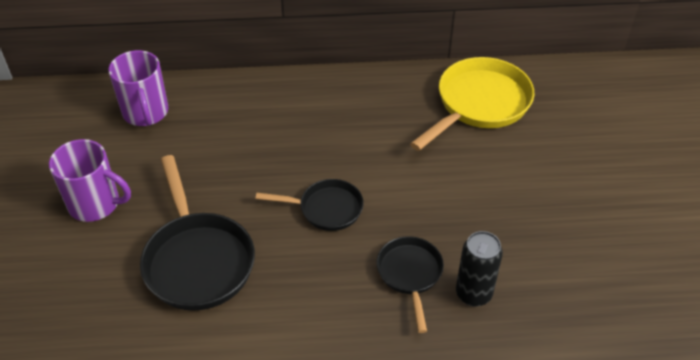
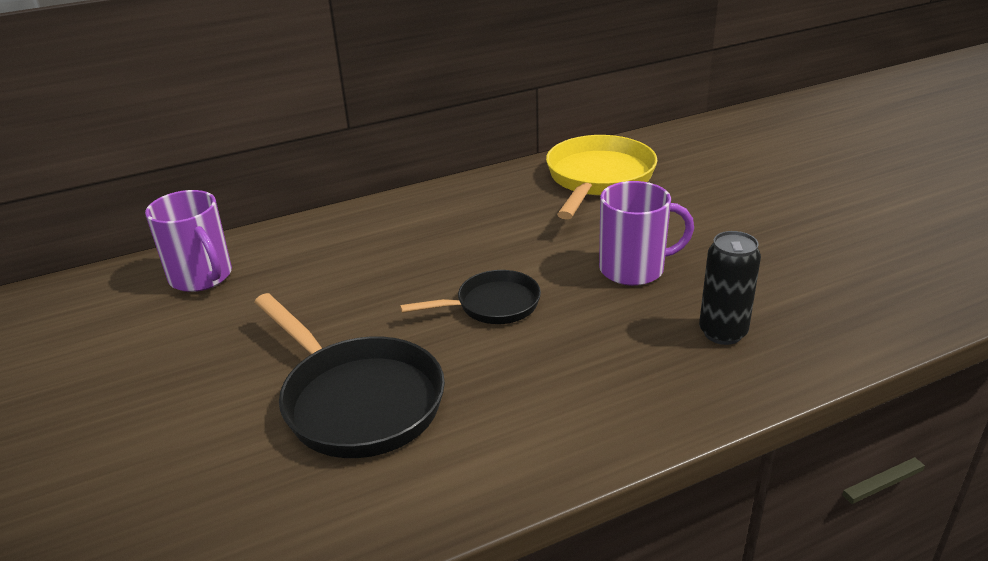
camera: 20 degrees left, 15 degrees down
purple mug [49,139,131,222] -> purple mug moved to [599,181,694,286]
black pan [377,236,444,333] -> none

